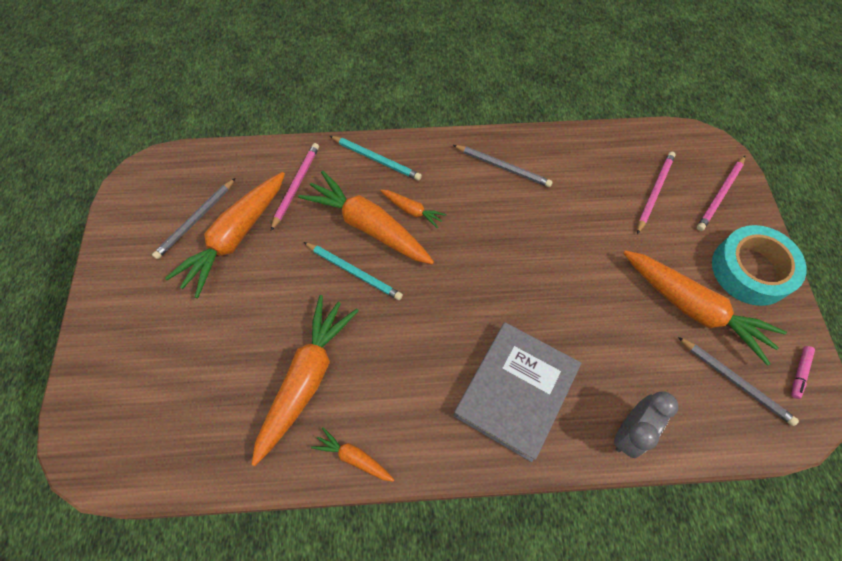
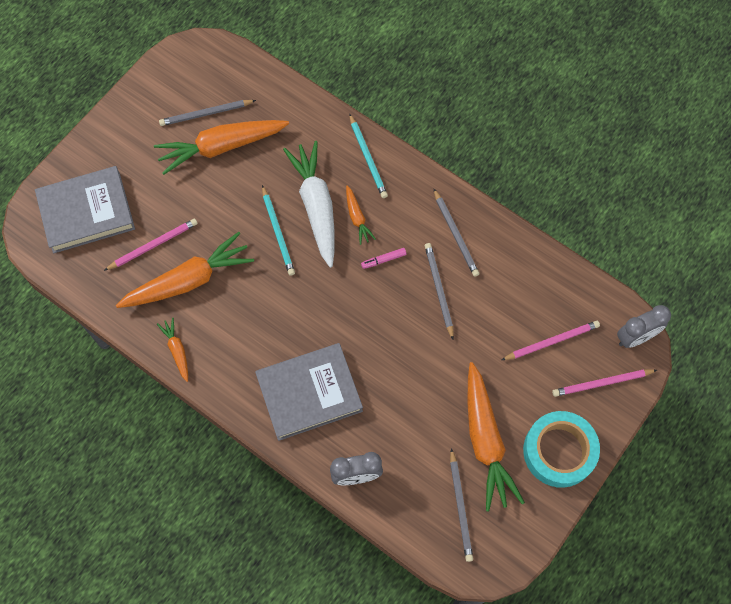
camera: 40 degrees right, 5 degrees up
pink pencil [271,143,319,231] -> pink pencil moved to [104,218,198,271]
orange carrot [298,171,434,264] -> white carrot [283,141,334,268]
pink marker [791,346,815,399] -> pink marker moved to [361,248,406,269]
none -> grey book [35,166,135,253]
none -> grey pencil [425,243,454,340]
none -> grey clock [617,305,671,348]

